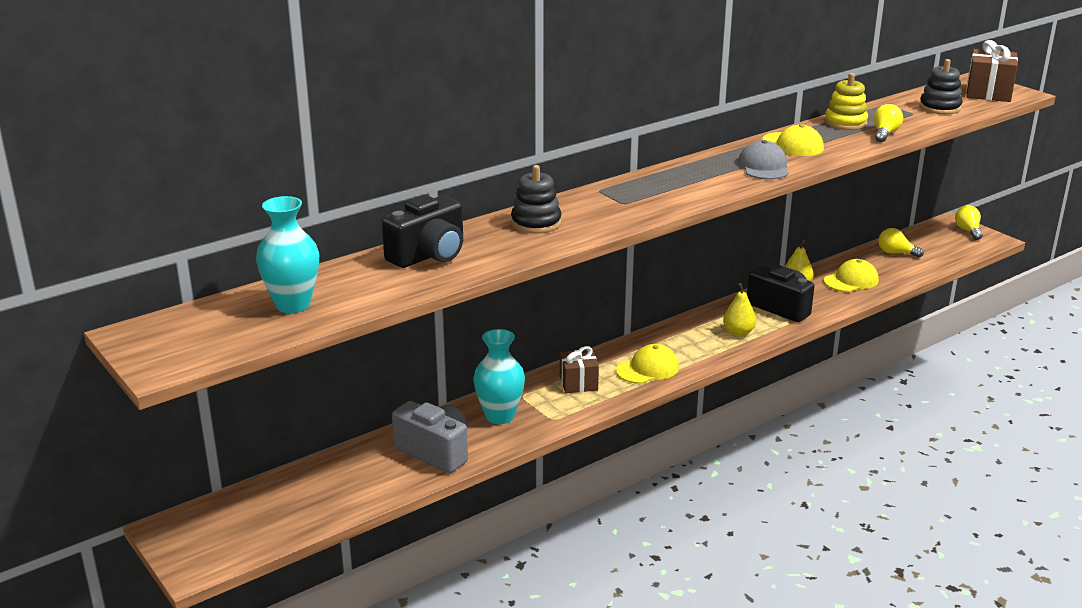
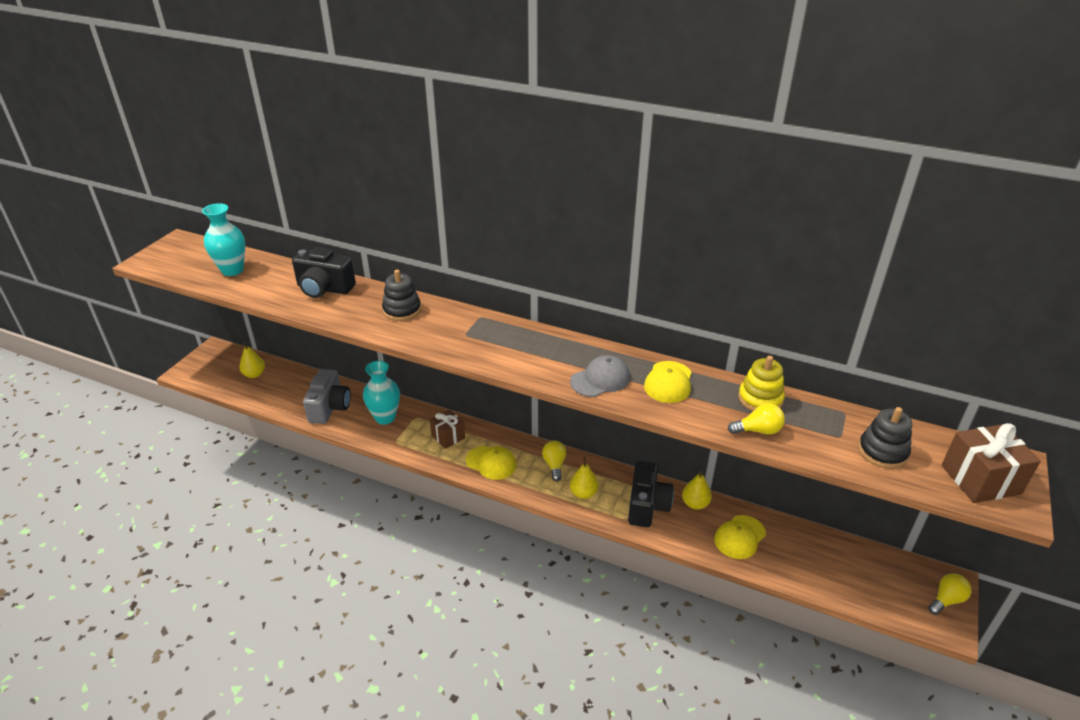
camera: 60 degrees right, 10 degrees up
yellow cap [824,259,879,292] -> yellow cap turned 105 degrees clockwise [714,515,766,559]
yellow light bulb [879,228,924,258] -> yellow light bulb moved to [542,441,566,481]
none -> yellow pear [239,343,265,378]

